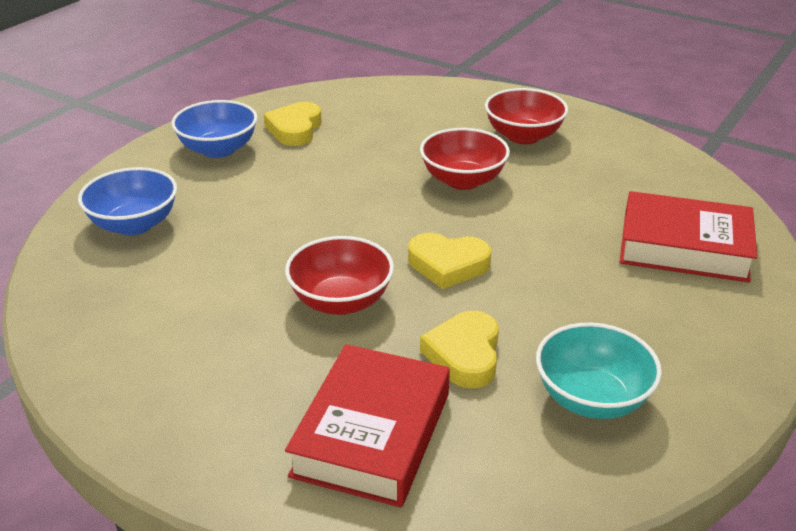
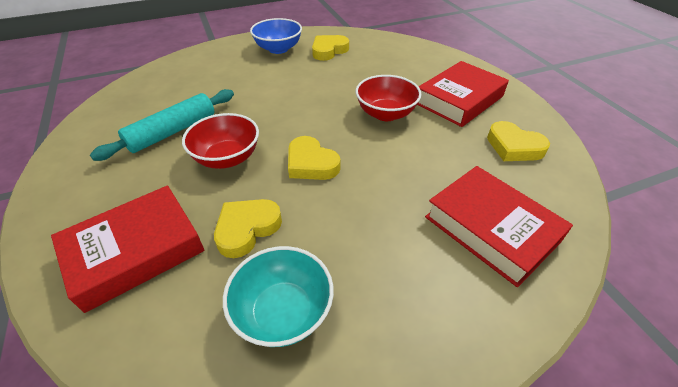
camera: 35 degrees right, 10 degrees up
blue bowl [78,167,177,235] -> none
red bowl [485,88,568,144] -> red book [417,61,509,127]
none -> turquoise rolling pin [90,89,234,161]
none -> yellow heart [487,121,550,161]

